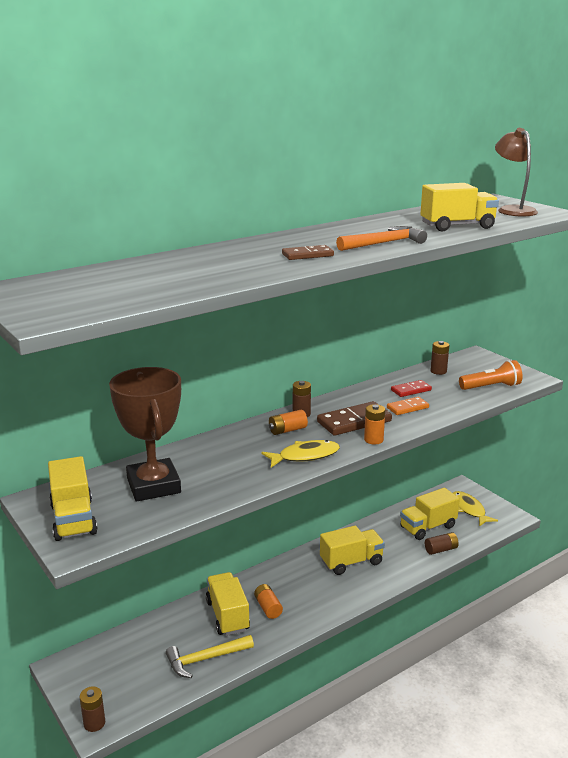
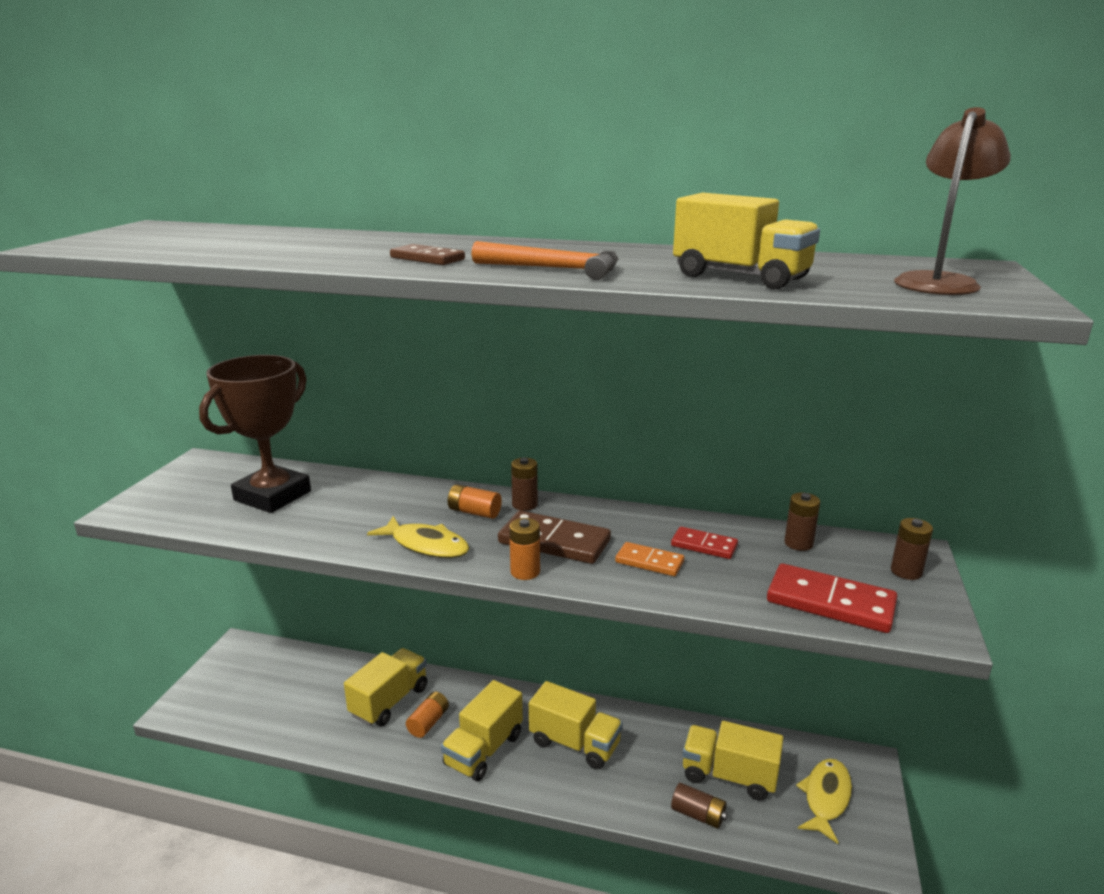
camera: 50 degrees right, 0 degrees up
yellow truck [48,456,98,541] -> yellow truck moved to [441,680,523,781]
brown battery [80,686,105,732] -> brown battery moved to [891,518,933,580]
yellow hammer [166,635,254,678] -> none
orange flashlight [459,360,523,390] -> red domino [767,564,897,633]

